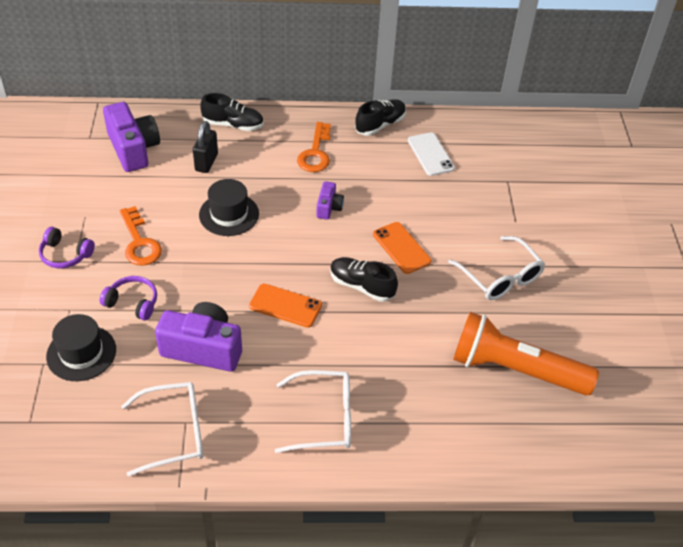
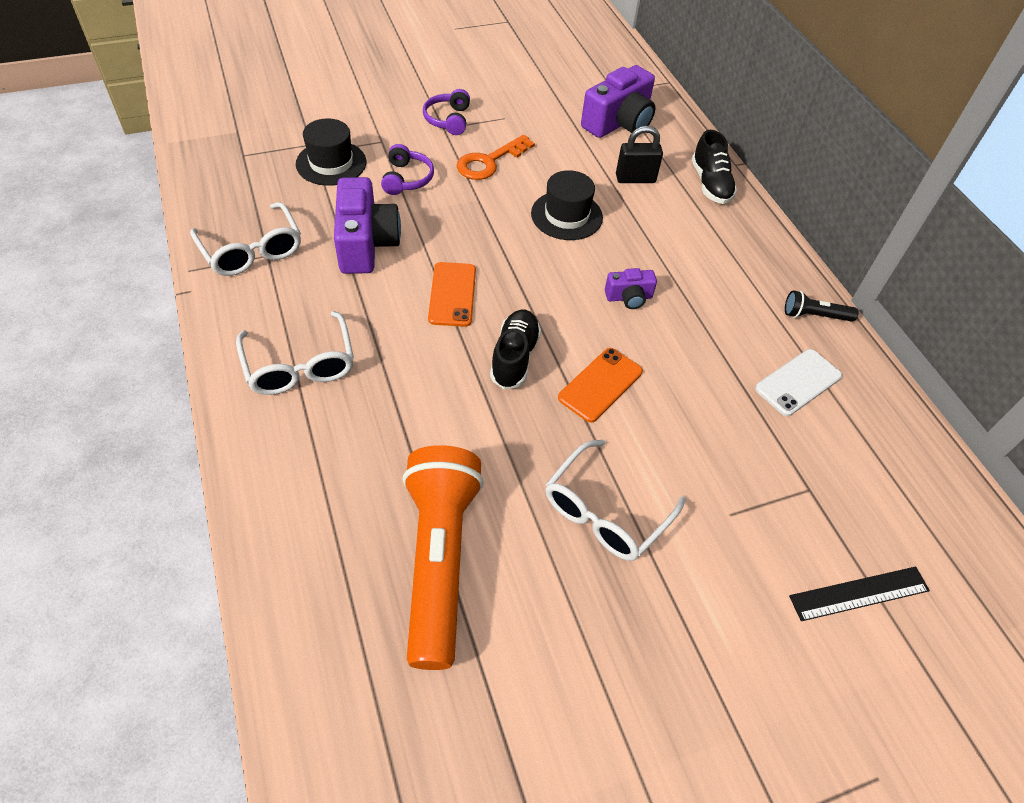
camera: 70 degrees right, 5 degrees up
orange key [297,122,331,172] -> none
black shoe [355,99,406,136] -> black flashlight [785,291,859,322]
none -> black ruler [789,567,930,621]

